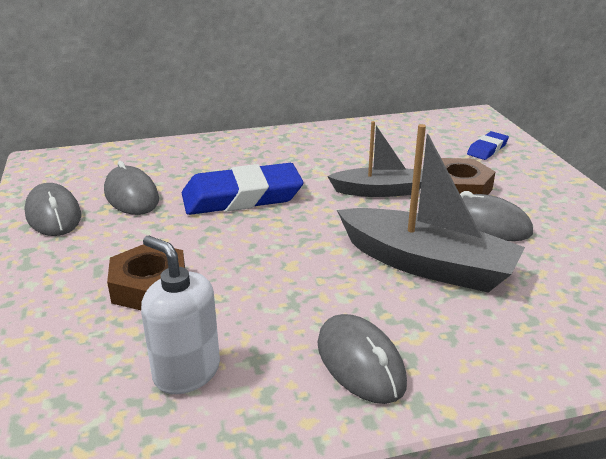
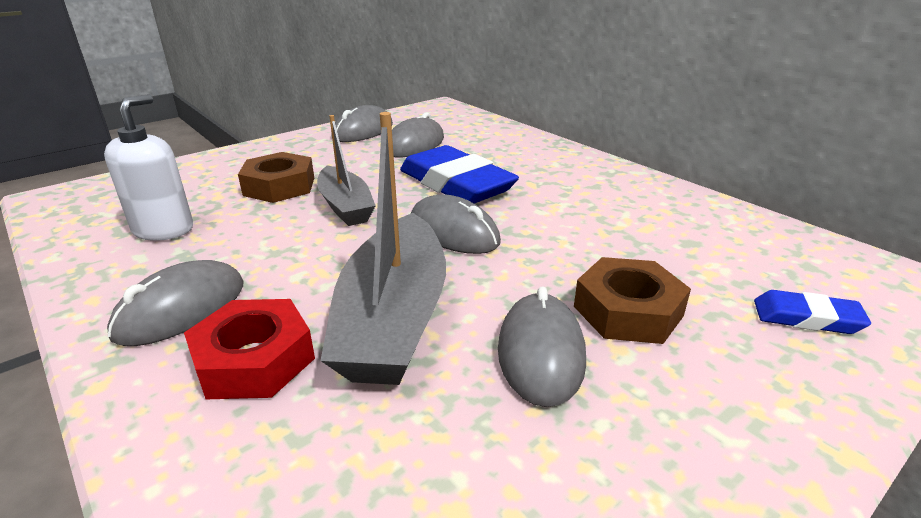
camera: 65 degrees right, 0 degrees up
grey boat [327,121,423,197] -> grey boat moved to [317,115,376,226]
none -> red nut [184,299,315,399]
none -> grey mouse [411,194,501,254]

